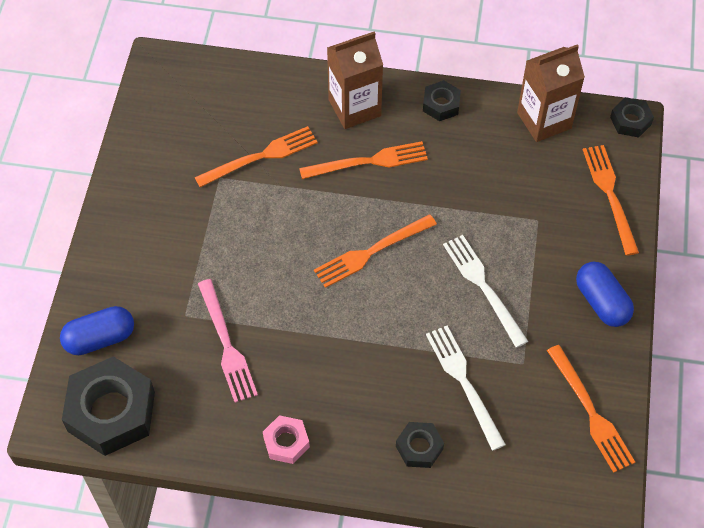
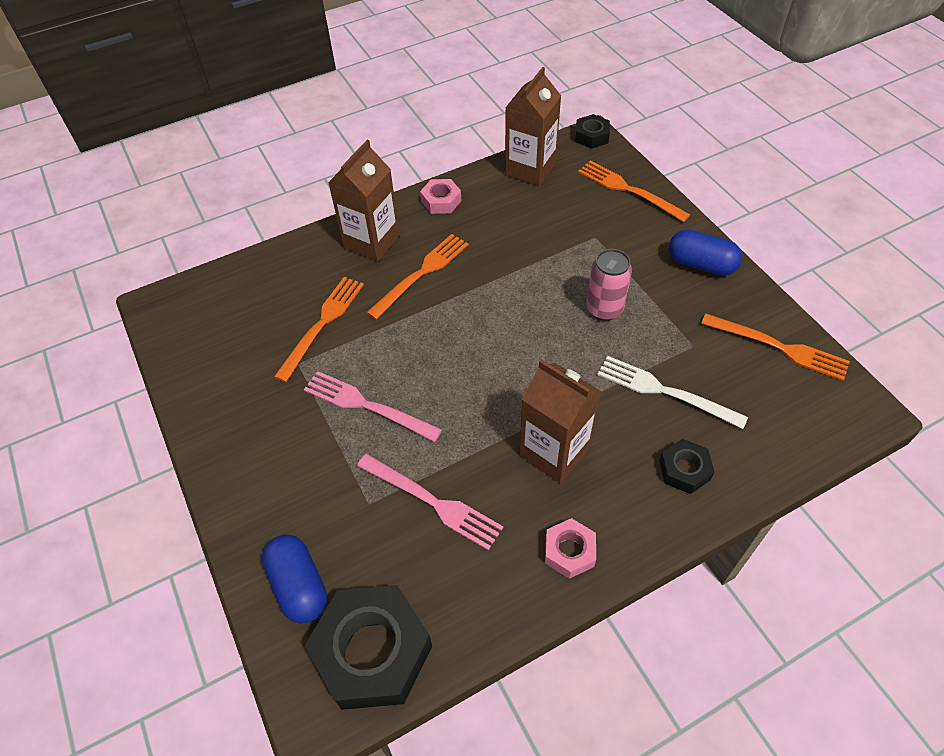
camera: 35 degrees left, 5 degrees down
blue capsule [60,306,134,355] -> blue capsule turned 60 degrees counterclockwise [262,534,327,624]
orange fork [314,214,437,288] -> none
black nut [423,80,461,121] -> pink nut [420,179,461,214]
white fork [443,235,528,348] -> pink can [586,249,632,321]
none -> pink fork [304,371,442,442]
none -> brown carton [519,360,602,483]

